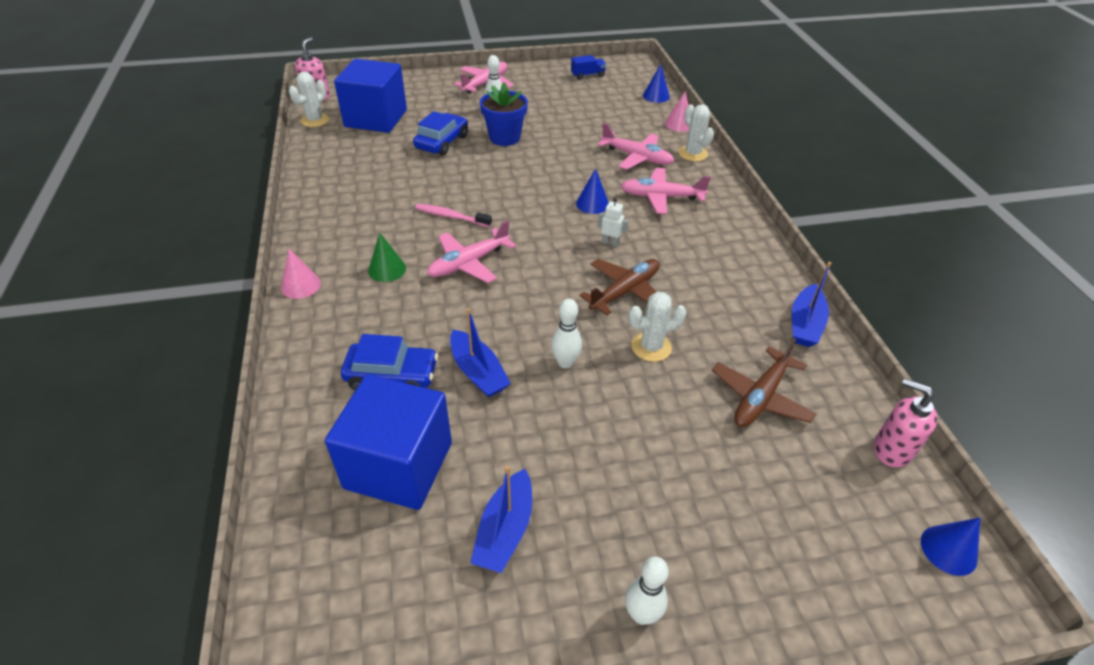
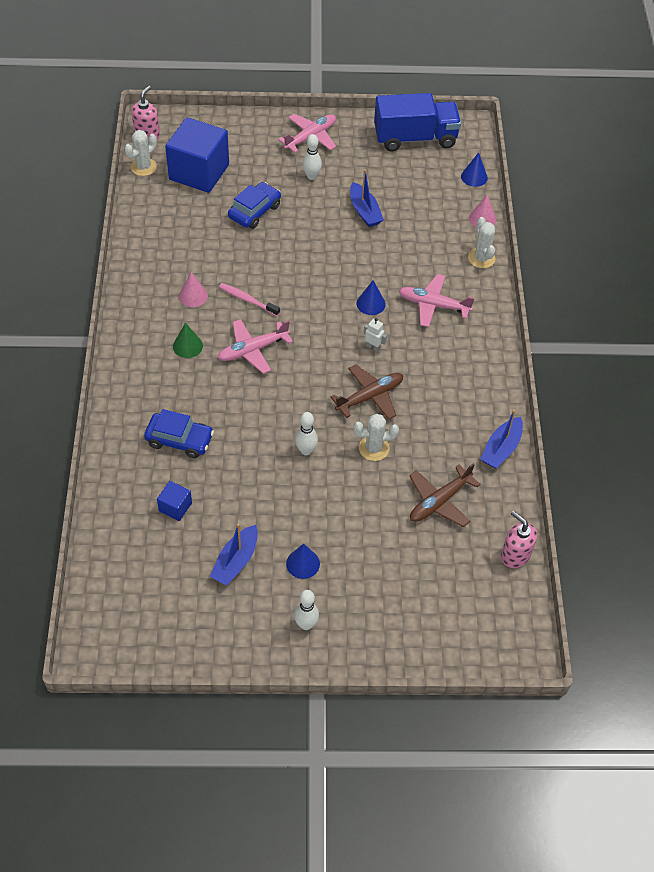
camera: 10 degrees right, 10 degrees up
pink cone [281,249,321,299] -> pink cone moved to [179,272,208,307]
blue cube [325,374,452,510] -> blue cube [157,481,192,521], size x0.44
blue boat [450,308,511,398] -> blue boat moved to [350,169,384,227]
blue flower pot [480,82,528,146] -> none
blue truck [571,55,606,80] -> blue truck [374,93,461,151], size x2.44
pink plane [597,123,674,170] -> none
blue cone [921,518,980,576] -> blue cone moved to [286,544,320,579]

